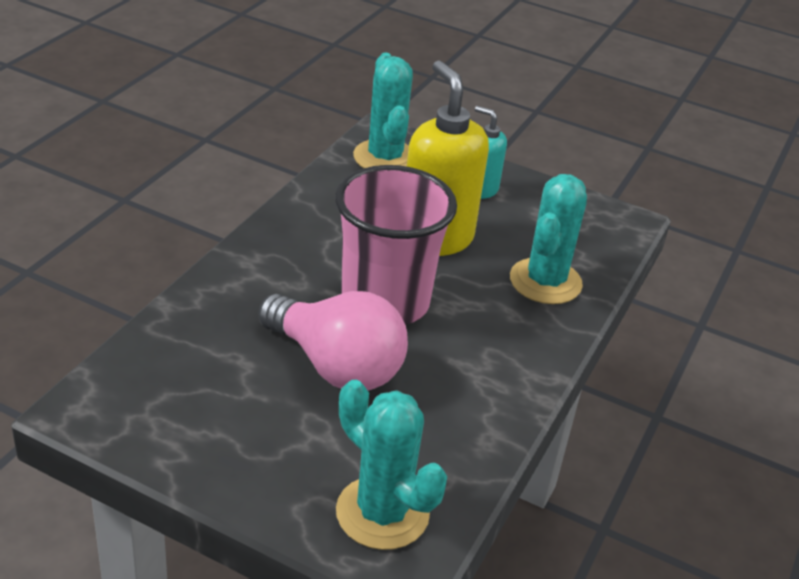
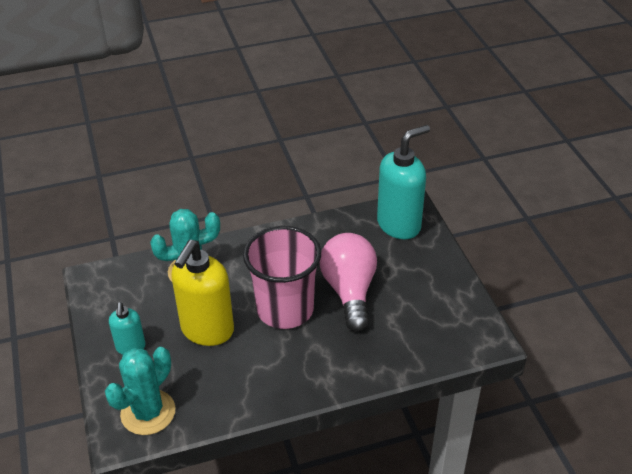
camera: 130 degrees left, 5 degrees up
turquoise cactus [336,380,447,550] -> turquoise soap dispenser [377,125,430,239]

